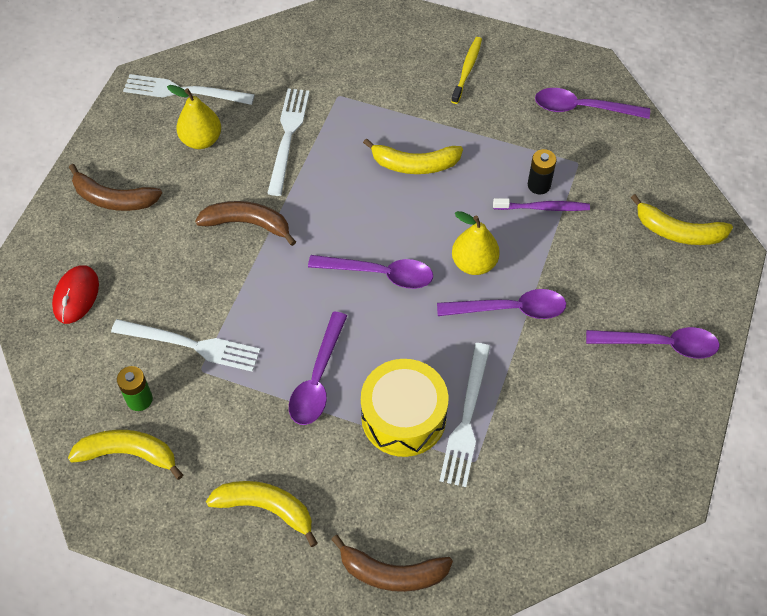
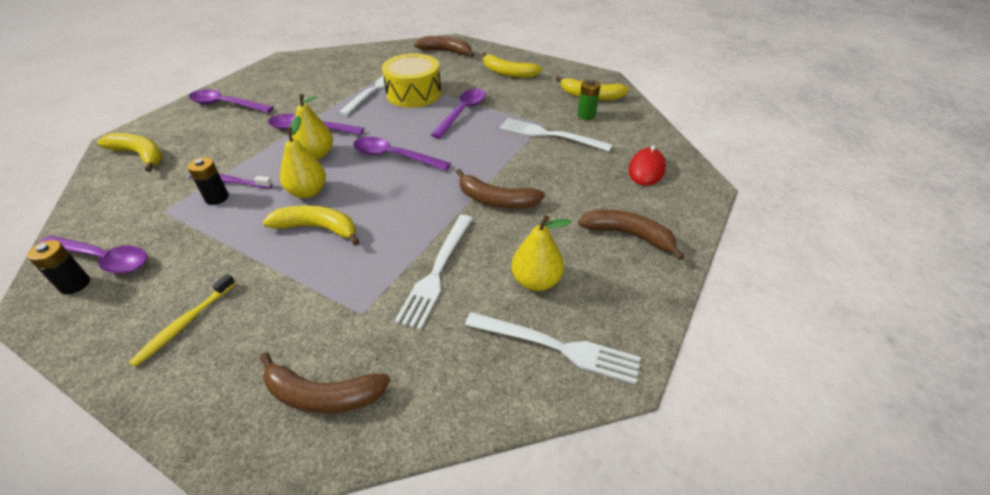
camera: 170 degrees left, 15 degrees down
none -> black battery [27,240,90,294]
none -> brown banana [260,353,390,413]
none -> yellow pear [280,116,326,198]

